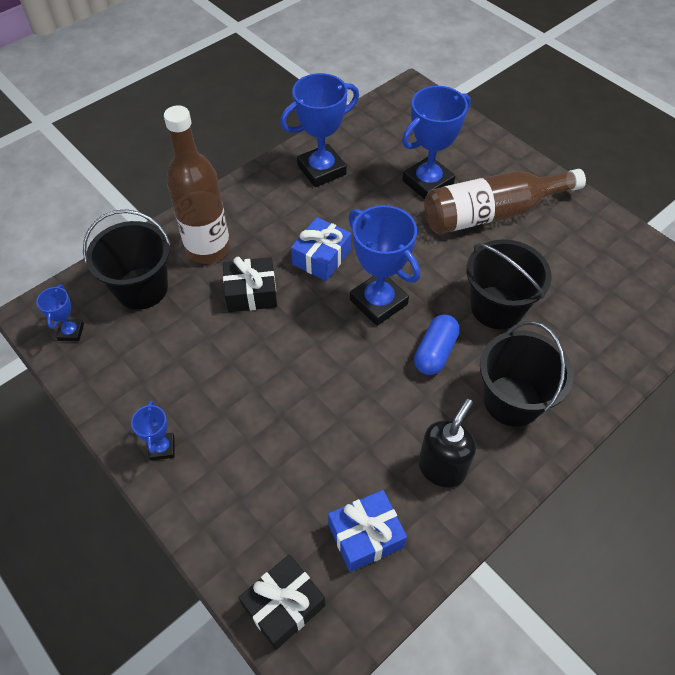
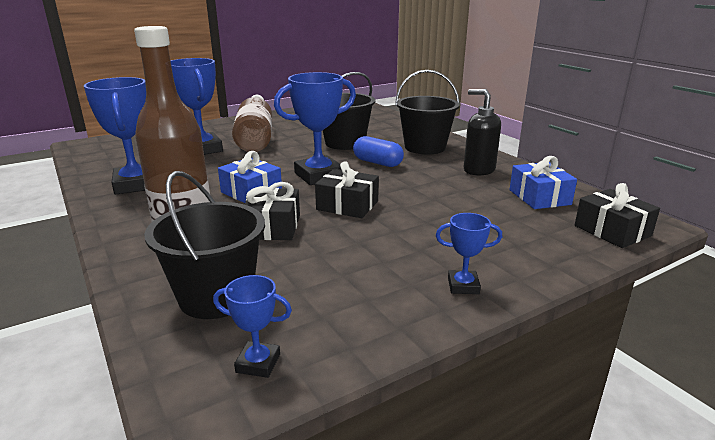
camera: 80 degrees left, 30 degrees down
none -> black gift [315,161,379,218]

